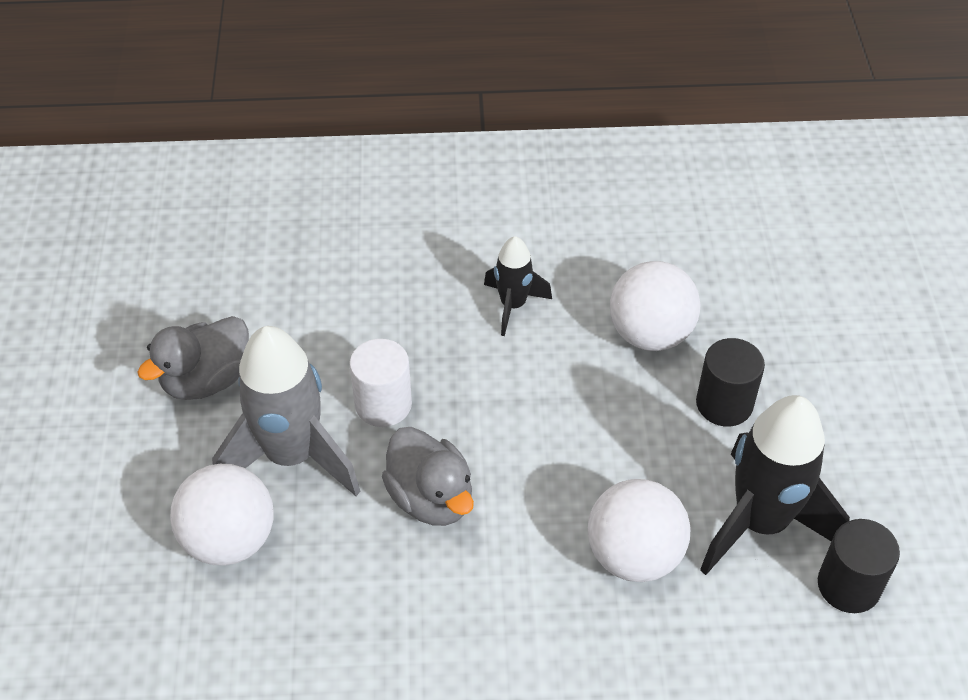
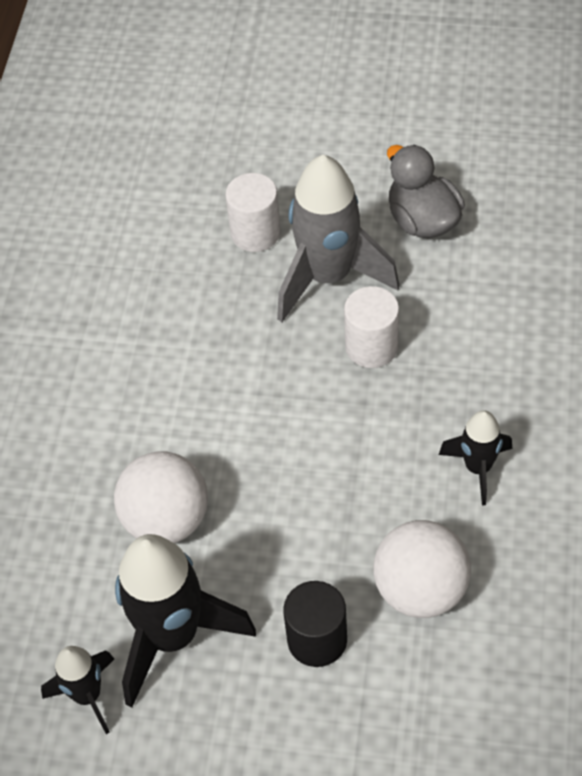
camera: 105 degrees right, 5 degrees up
white ball [170,464,273,566] -> white cylinder [225,173,281,252]
grey duck [382,427,474,526] -> none
black cylinder [818,519,900,613] -> black rocket [41,646,114,734]

